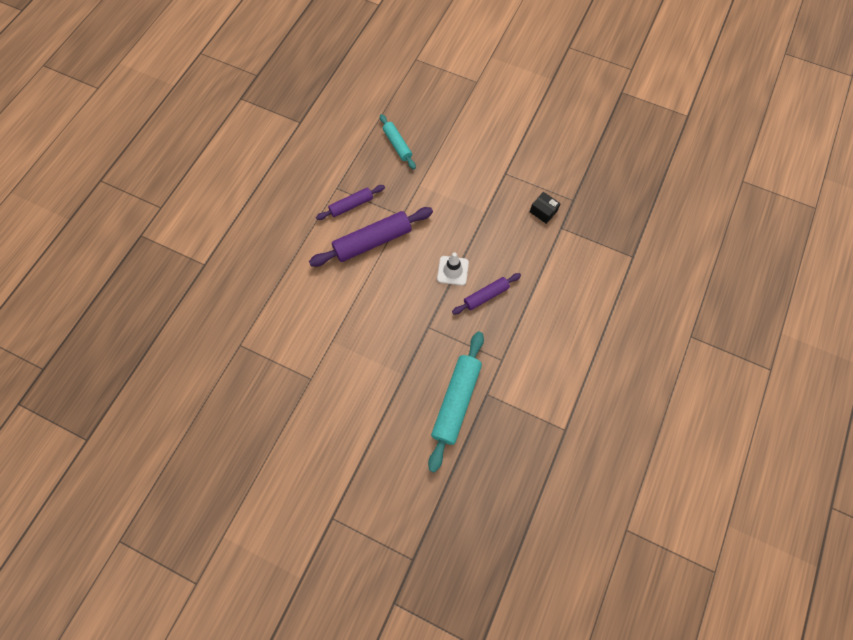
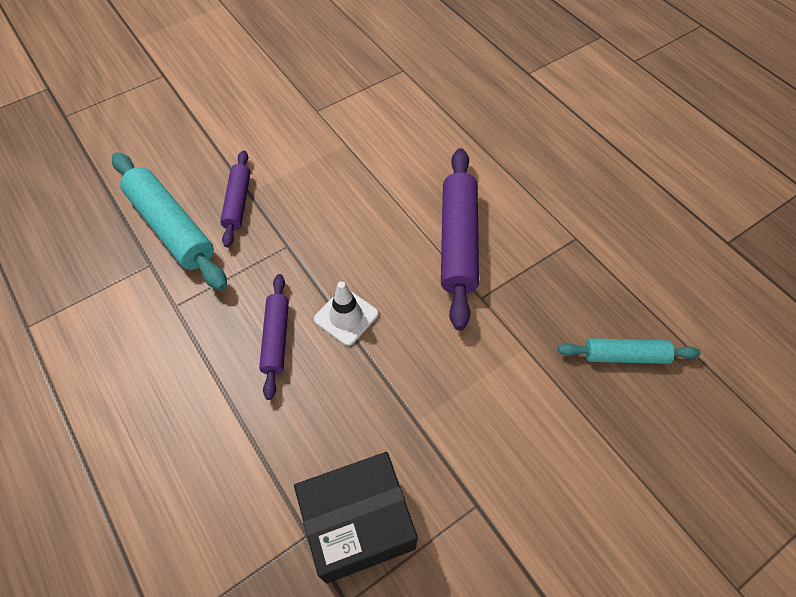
camera: 120 degrees right, 10 degrees down
purple rolling pin [316,185,385,220] -> purple rolling pin moved to [220,150,250,247]
black box [530,192,561,224] -> black box [294,452,418,584], size x2.09

